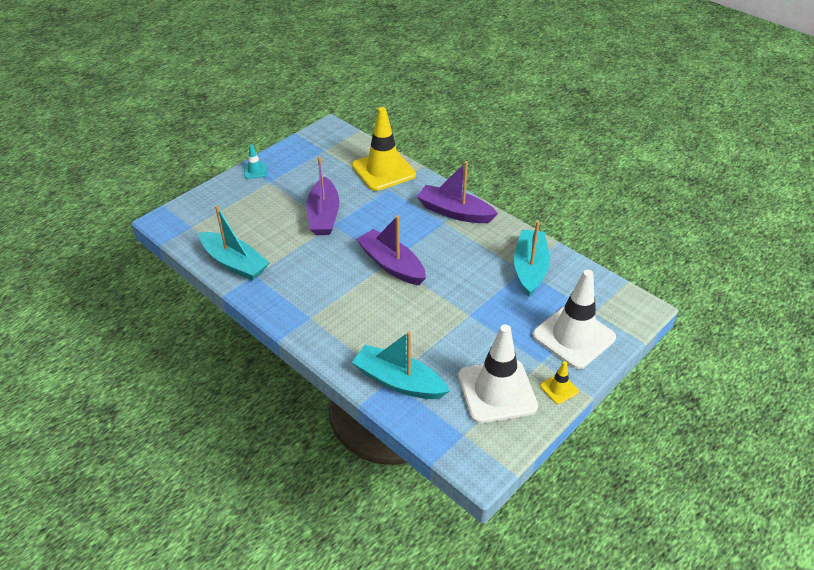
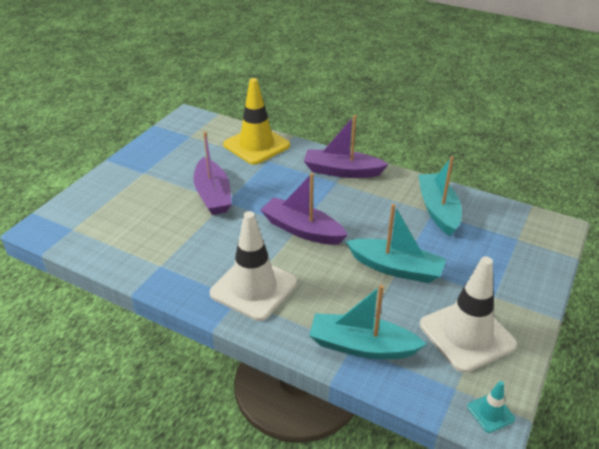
camera: 15 degrees left, 5 degrees down
turquoise boat [199,205,270,280] -> turquoise boat moved to [346,204,446,283]
turquoise traffic cone [244,144,267,179] -> turquoise traffic cone moved to [467,381,515,433]
white traffic cone [532,270,616,369] -> white traffic cone moved to [210,211,297,321]
yellow traffic cone [540,361,579,404] -> none

